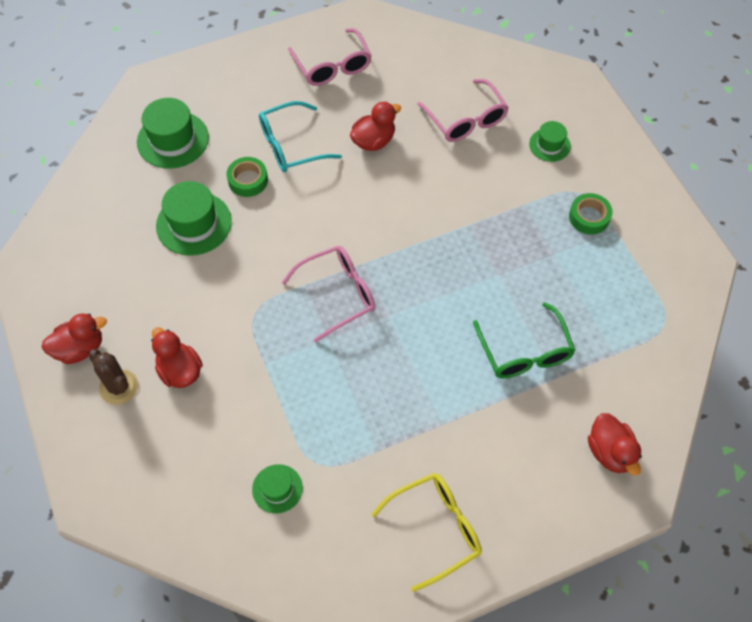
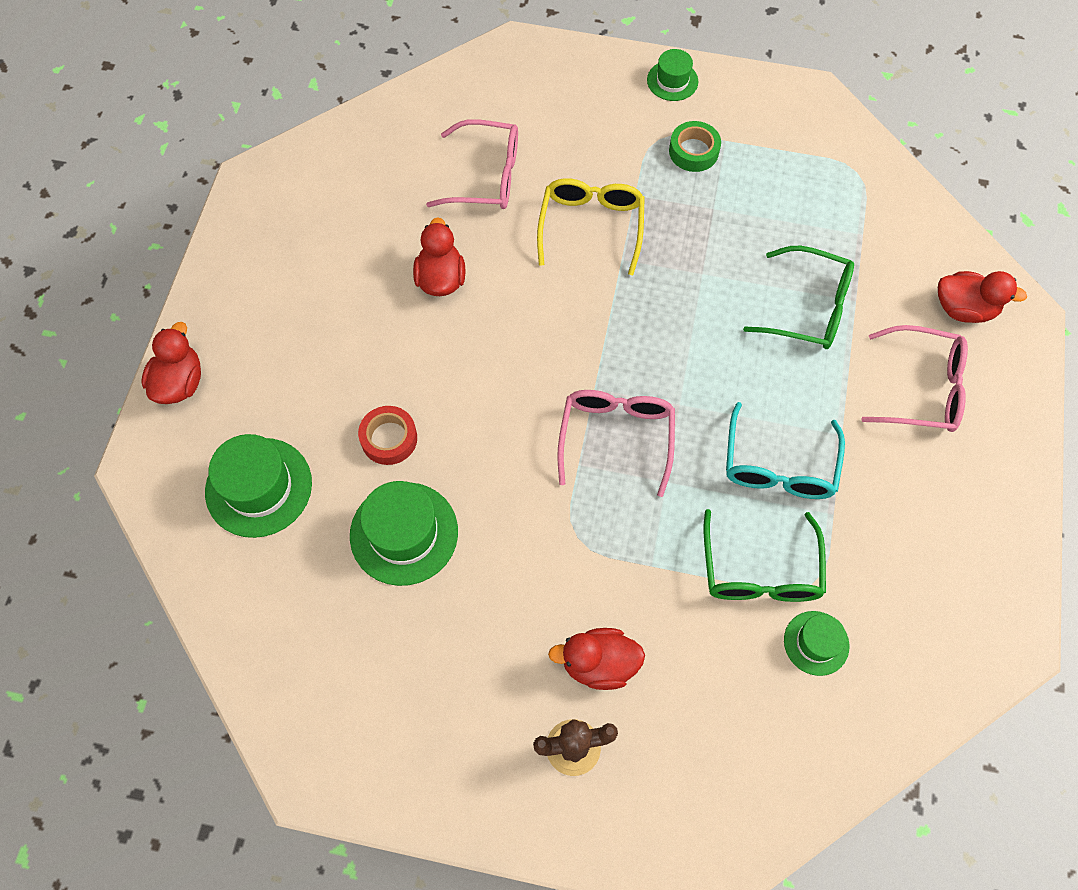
camera: 55 degrees left, 5 degrees up
red duck [41,313,107,364] -> red duck moved to [141,322,201,404]
green tape [227,157,268,197] -> red tape [358,406,417,465]
turquoise glasses [259,101,342,172] -> turquoise glasses moved to [726,402,845,499]
pink glasses [288,28,372,86] -> pink glasses moved to [861,325,968,432]
yellow glasses [371,473,482,592] -> yellow glasses moved to [537,178,645,275]
green hat [529,121,571,162] -> green hat moved to [647,49,698,101]
none -> green glasses [703,509,826,602]

